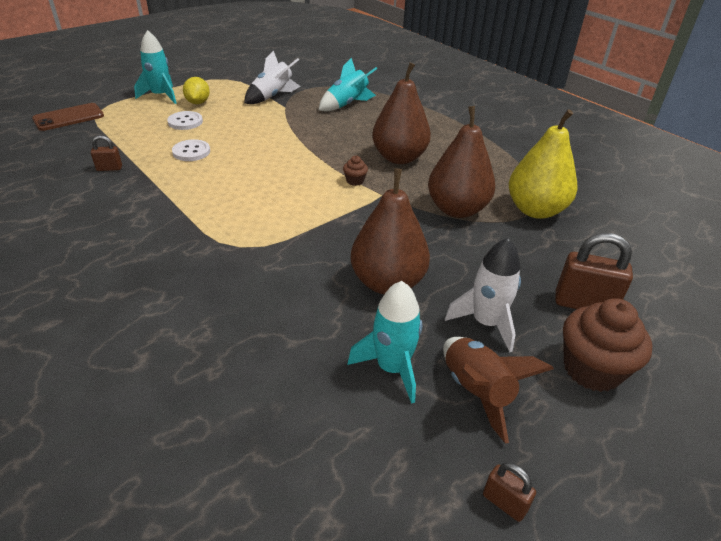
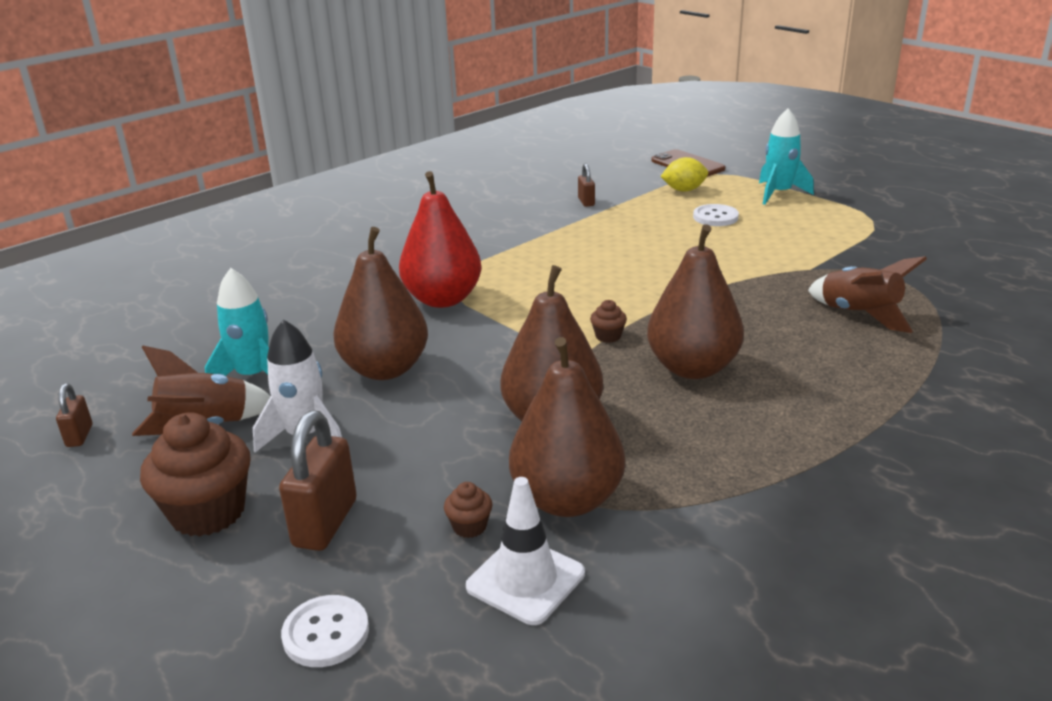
camera: 90 degrees right, 10 degrees down
white button [172,139,210,161] -> white button moved to [281,595,369,667]
yellow lemon [183,77,210,104] -> yellow lemon moved to [660,157,708,192]
white rocket [244,50,300,104] -> none
turquoise rocket [319,58,378,111] -> brown rocket [808,256,927,333]
brown padlock [483,462,536,522] -> brown padlock turned 45 degrees counterclockwise [56,383,92,447]
yellow pear [509,109,577,219] -> brown pear [509,337,625,517]
none -> red pear [399,171,482,308]
none -> brown cupcake [444,482,492,538]
none -> white traffic cone [466,477,585,625]

